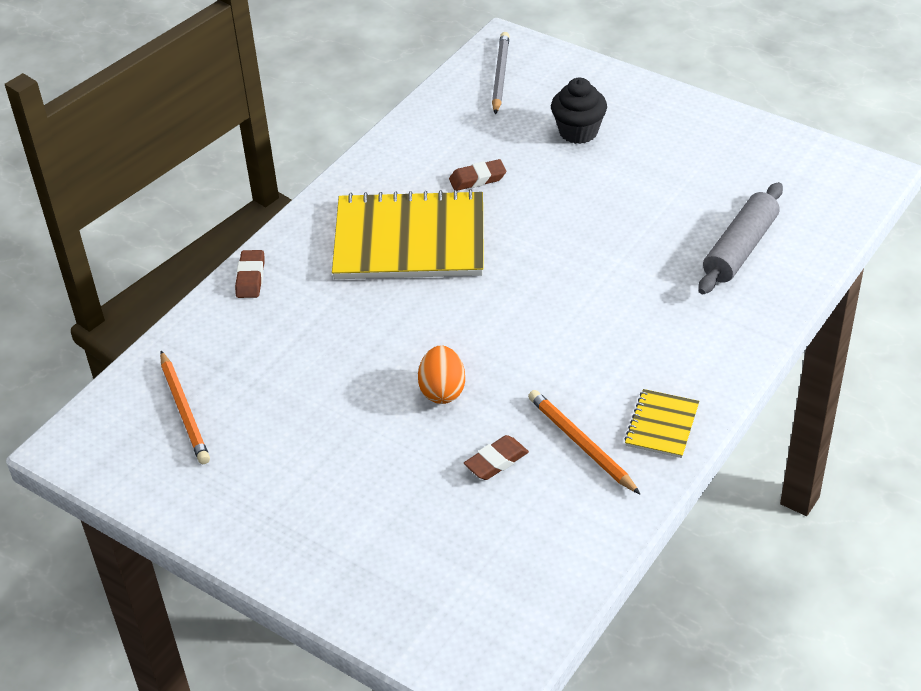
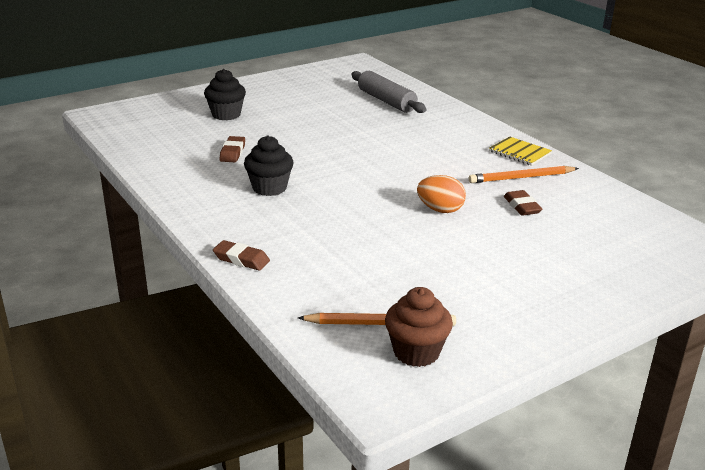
camera: 70 degrees left, 15 degrees down
yellow notebook [332,189,484,279] -> black cupcake [244,135,294,196]
grey pencil [492,32,510,115] -> none
none -> brown cupcake [385,287,453,367]

